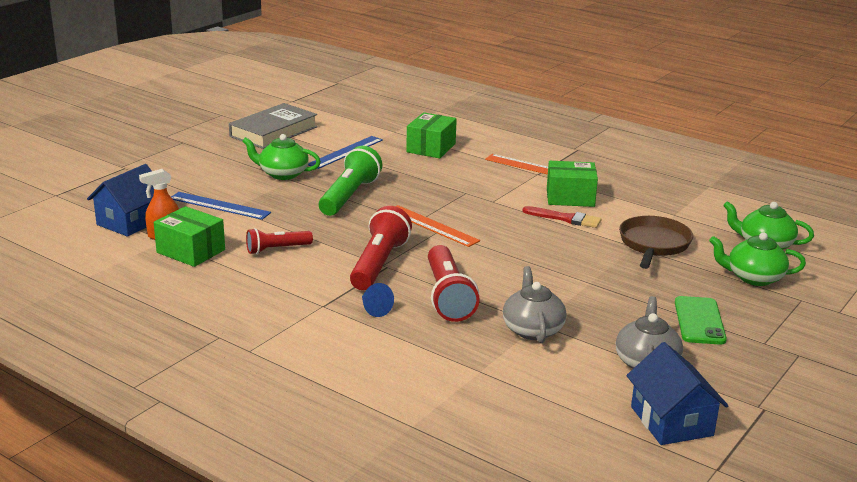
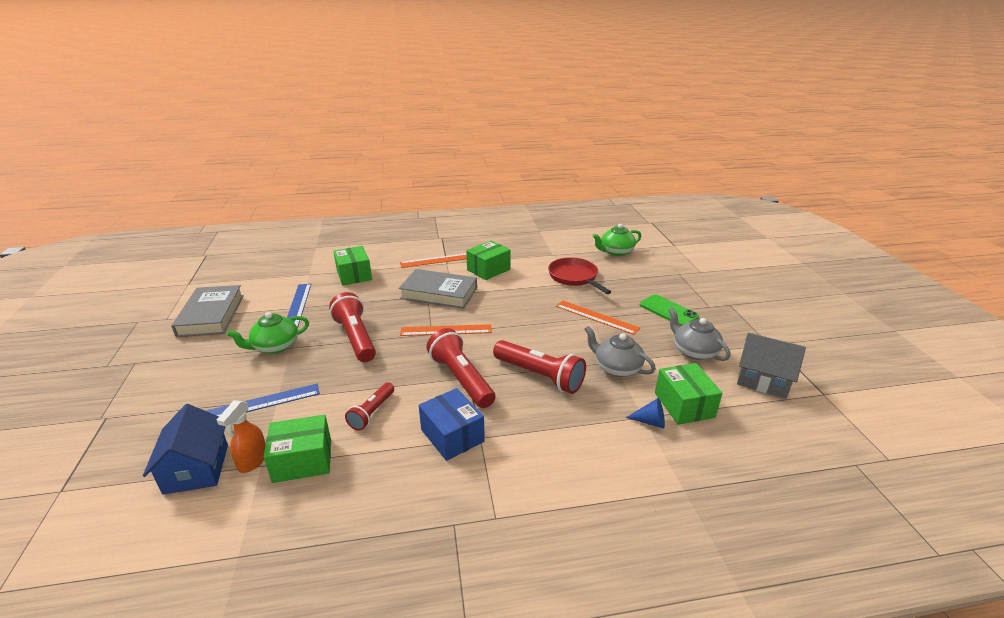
camera: 45 degrees left, 5 degrees up
green flashlight [319,146,382,216] -> red flashlight [329,292,376,362]
blue cone [362,283,394,317] -> blue cone moved to [626,398,665,429]
red brush [522,206,601,228] -> none
brown pan [619,216,693,269] -> red pan [548,257,611,294]
blue house [626,342,729,445] -> grey house [737,333,806,398]
green teapot [709,232,806,286] -> none
none -> grey book [399,269,477,309]
none -> blue box [419,388,485,461]
none -> orange ruler [556,300,640,335]
none -> green box [655,363,723,425]

